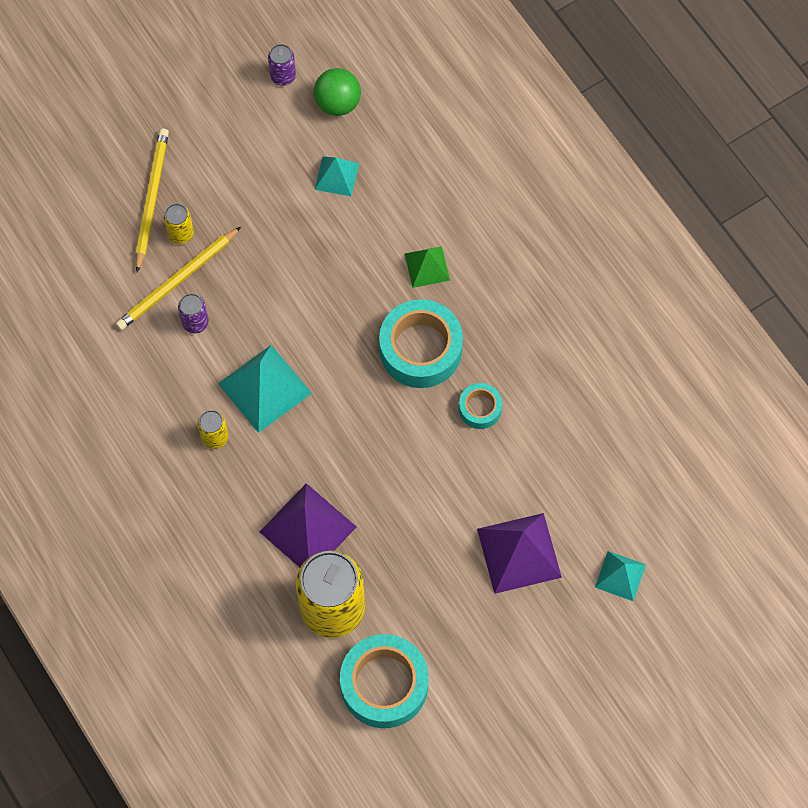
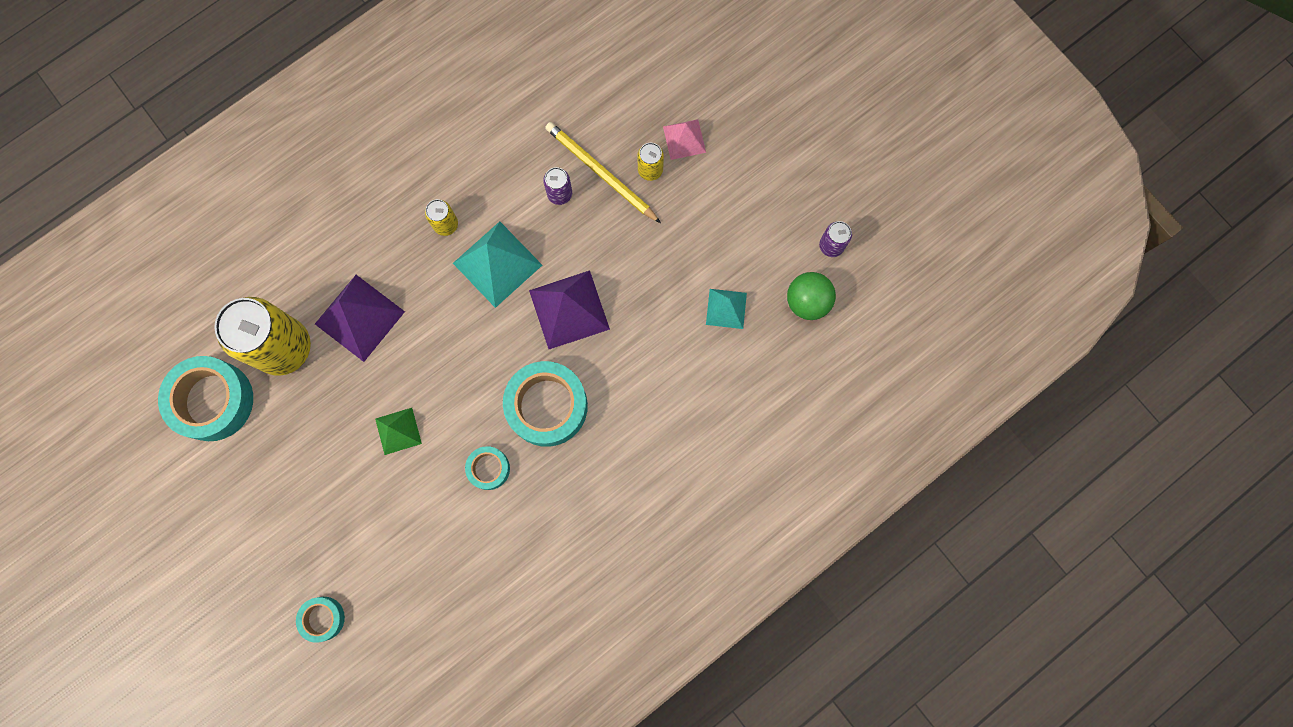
camera: 85 degrees right, 10 degrees up
yellow pencil [135,128,169,272] -> pink pyramid [663,119,706,160]
green pyramid [405,246,450,288] -> green pyramid moved to [375,408,422,455]
purple pyramid [477,513,562,594] -> purple pyramid moved to [529,270,610,349]
turquoise pyramid [595,551,646,601] -> turquoise tape [296,597,345,643]

